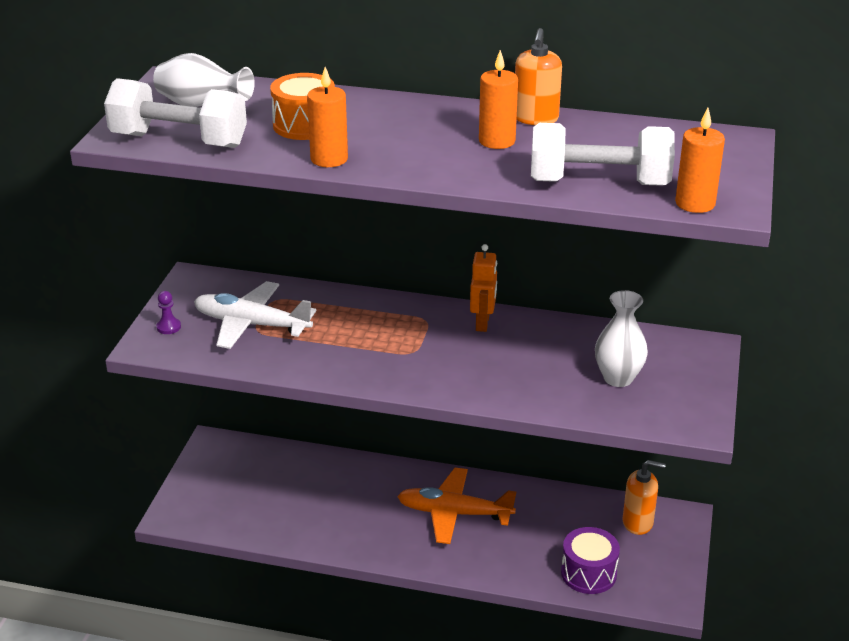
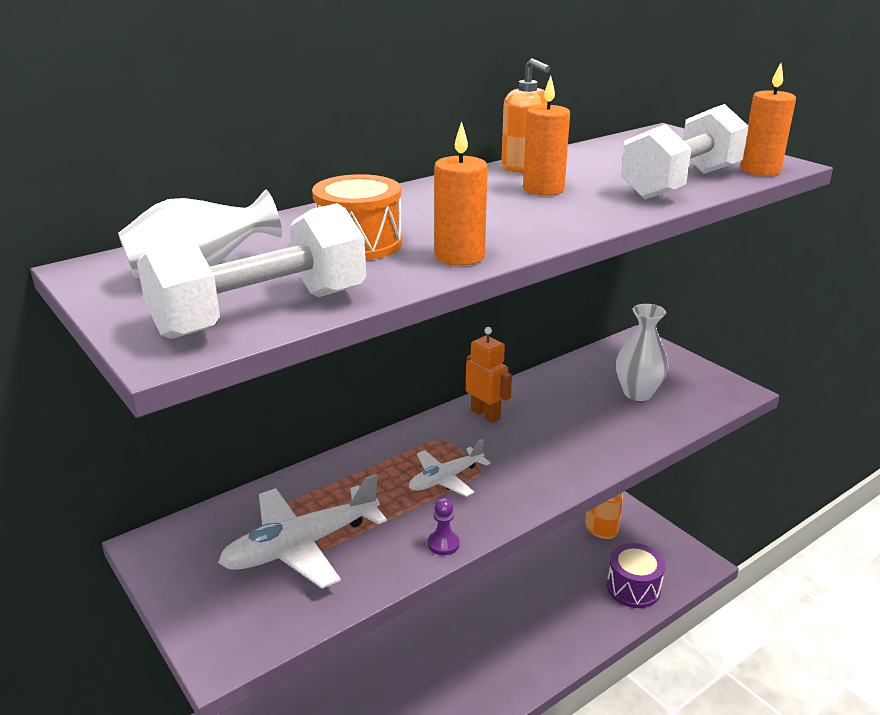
camera: 50 degrees left, 5 degrees down
purple pawn [156,291,181,334] -> purple pawn moved to [428,498,460,555]
orange plane [397,468,516,544] -> none
none -> white plane [409,439,491,497]

